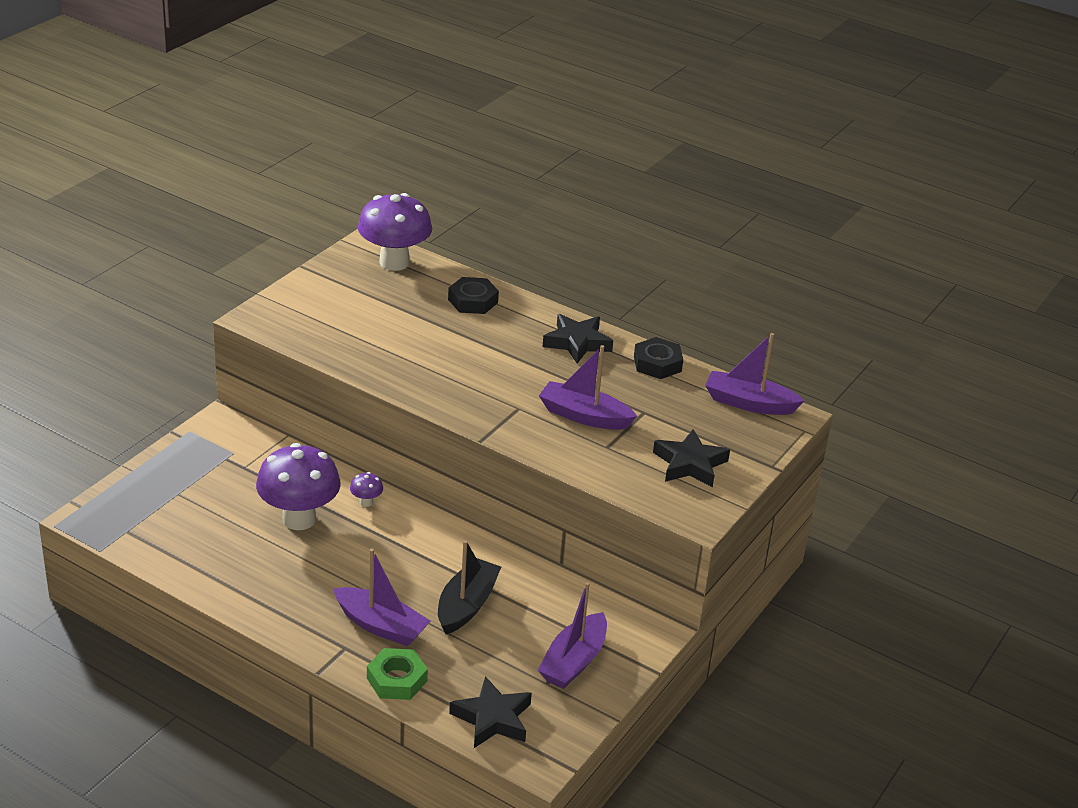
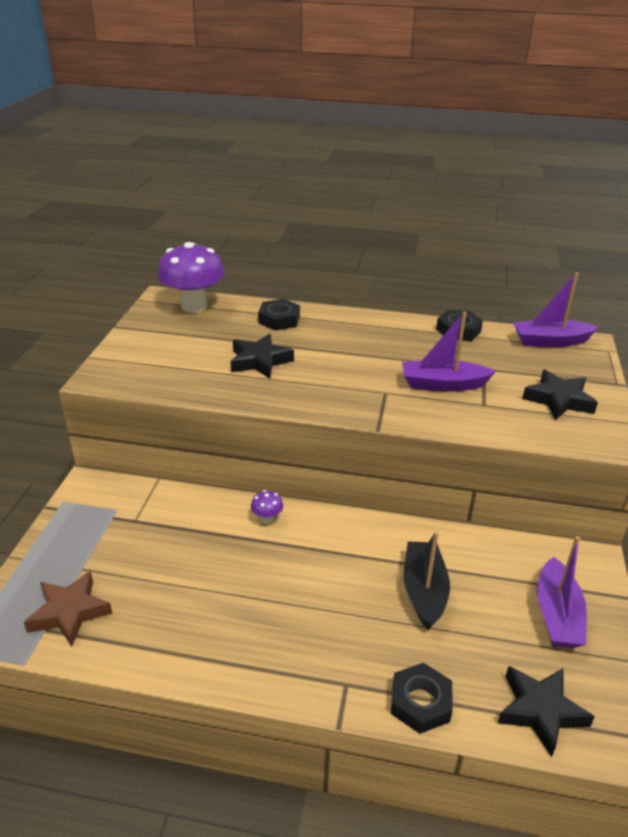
camera: 20 degrees left, 0 degrees up
purple mushroom [256,443,341,530] -> none
purple boat [333,549,430,646] -> none
green nut [367,648,428,700] -> black nut [391,663,453,734]
black star [543,314,613,363] -> black star moved to [231,334,294,379]
none -> brown star [24,571,112,646]

